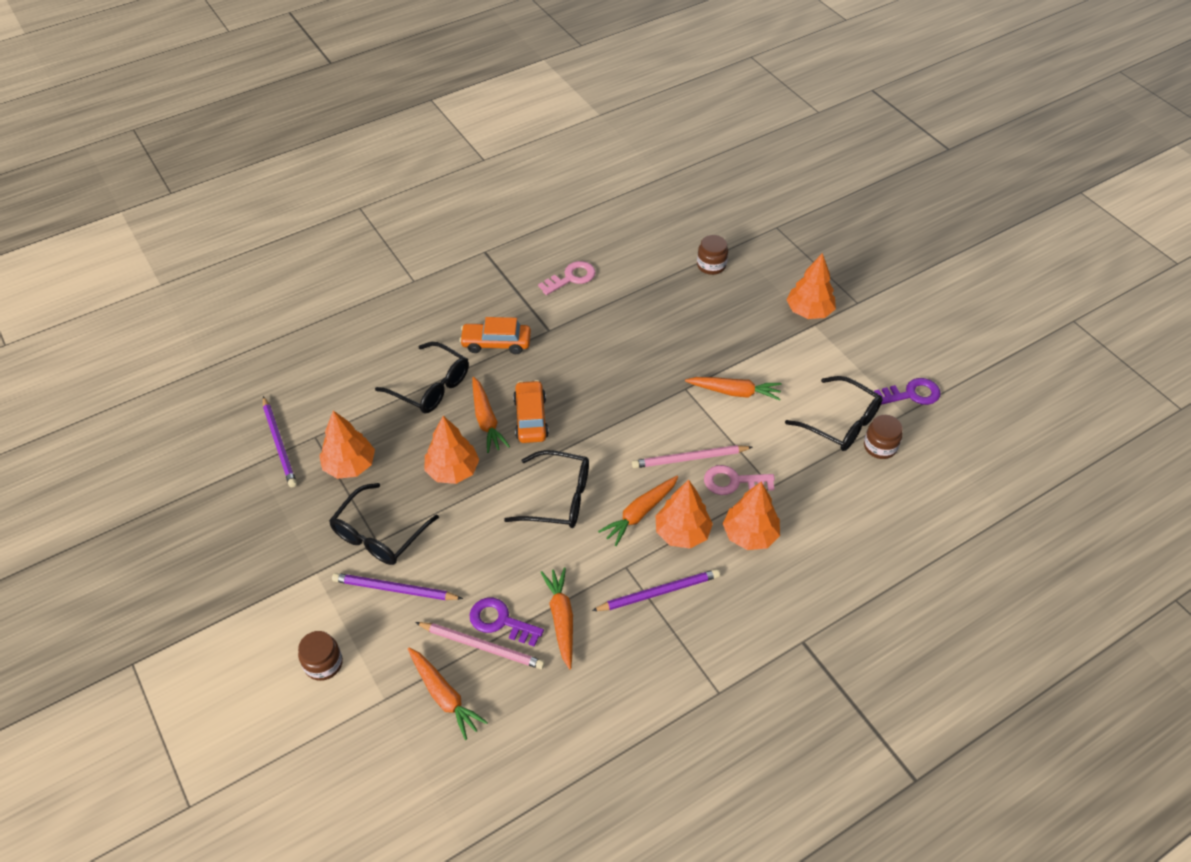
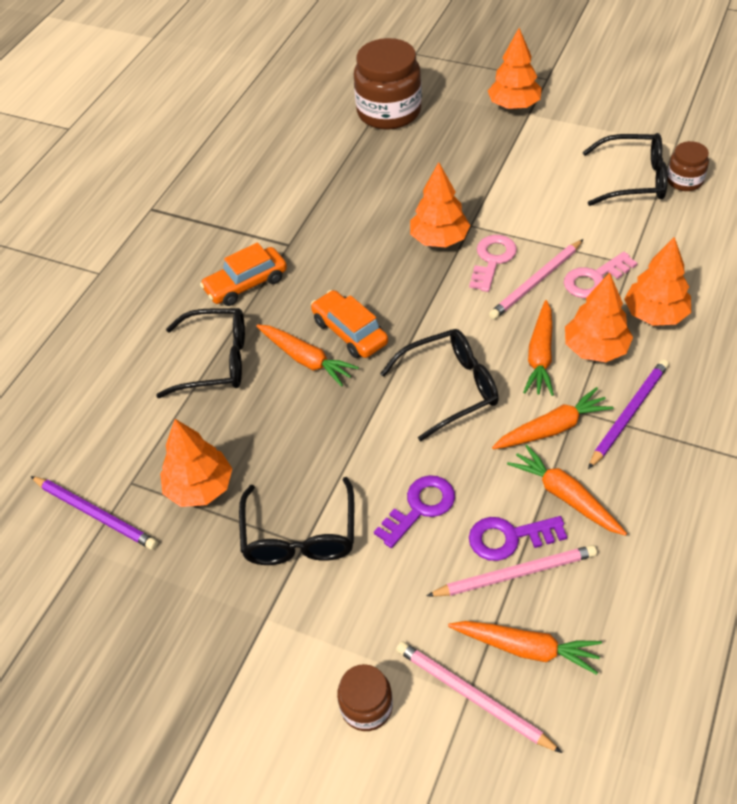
camera: 30 degrees left, 0 degrees up
purple pencil [332,573,463,600] -> none
orange tree [424,416,479,484] -> orange tree moved to [410,162,470,248]
pink key [538,261,596,295] -> pink key moved to [469,235,517,292]
orange carrot [685,377,782,401] -> orange carrot moved to [492,387,614,449]
brown jar [697,235,728,275] -> brown jar [354,38,422,130], size x1.95
purple key [874,378,940,405] -> purple key moved to [374,475,455,548]
none -> pink pencil [396,641,562,753]

